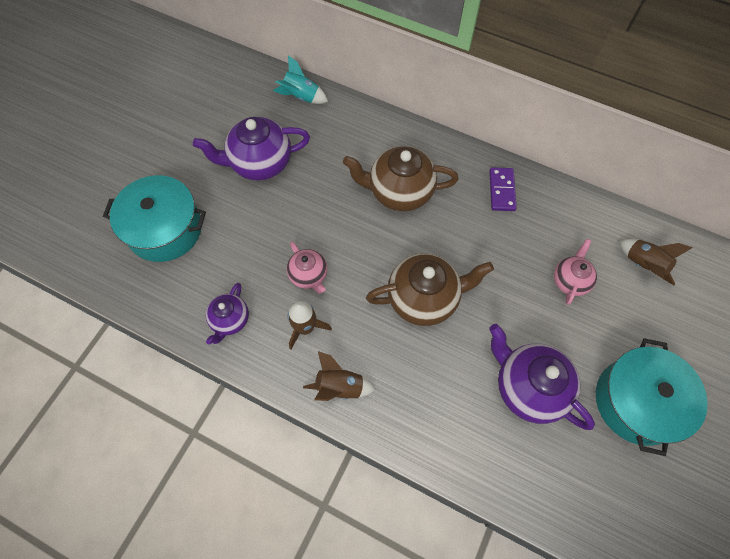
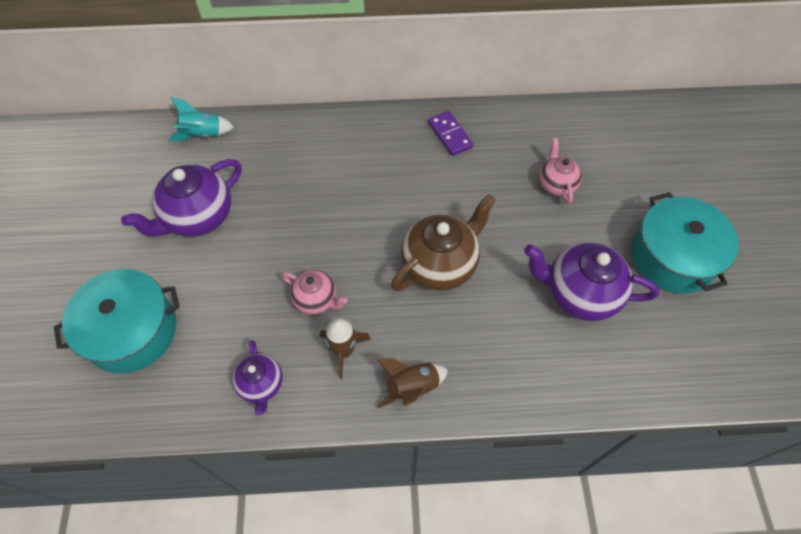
camera: 30 degrees left, 5 degrees down
brown teapot [343,146,459,211] -> none
brown rocket [619,239,693,285] -> none

